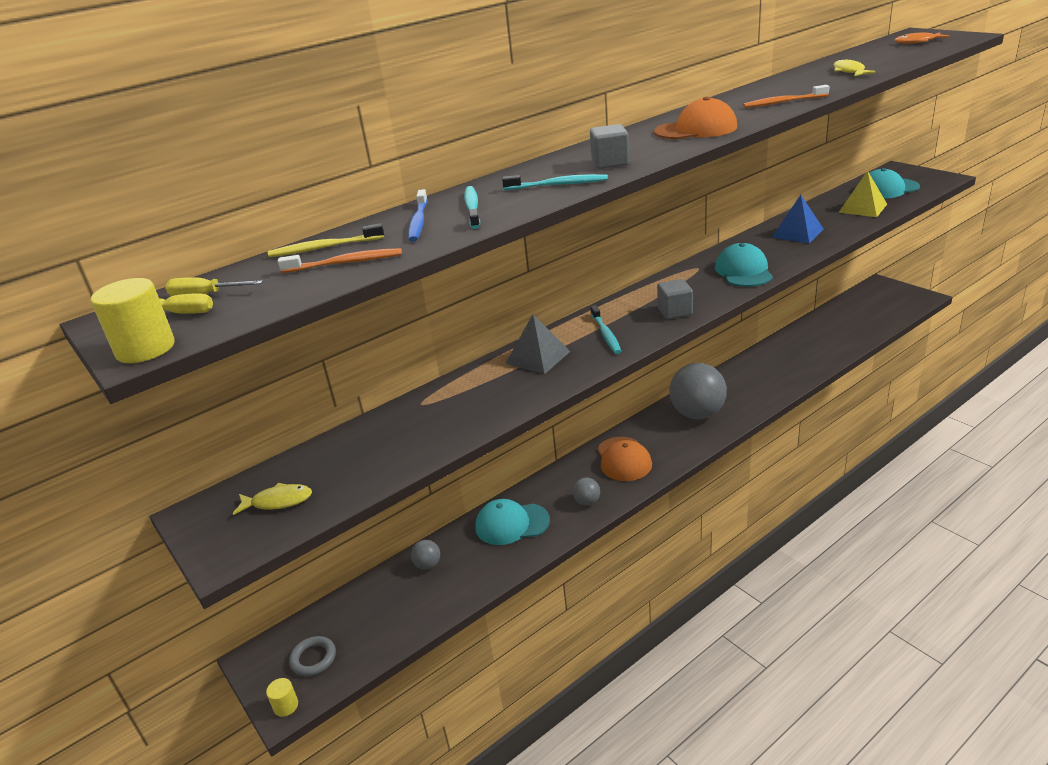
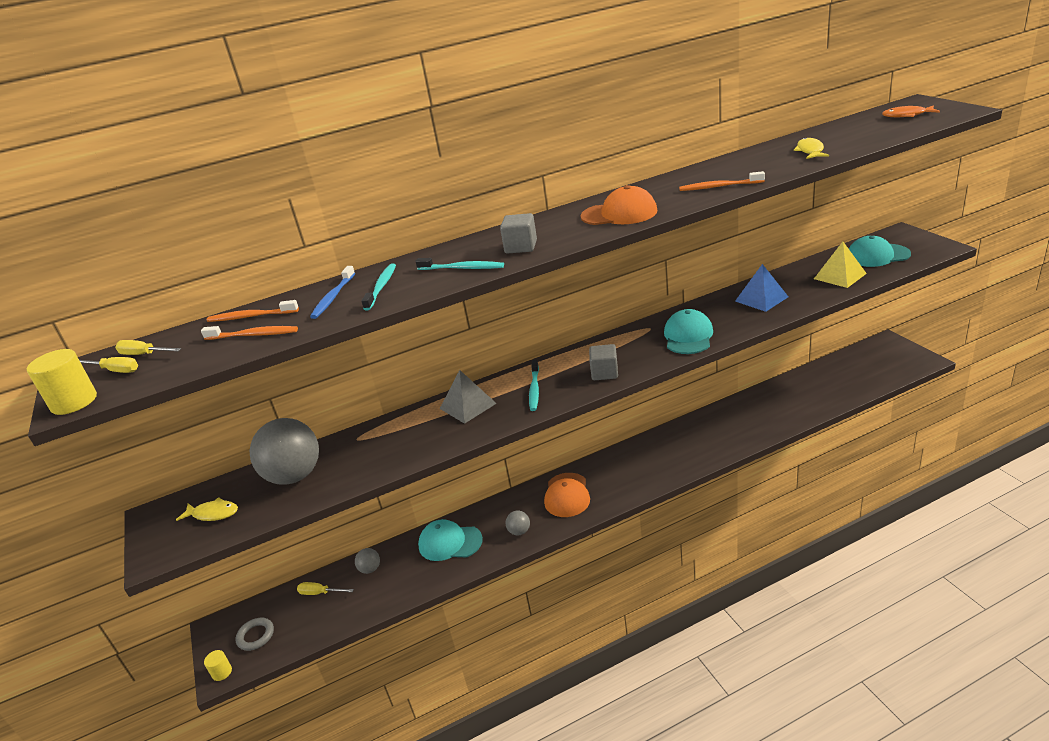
camera: 15 degrees right, 0 degrees up
yellow toothbrush [268,223,384,257] -> orange toothbrush [207,300,299,322]
grey ball [669,363,727,419] -> grey ball moved to [250,418,319,485]
none -> yellow screwdriver [297,582,354,595]

